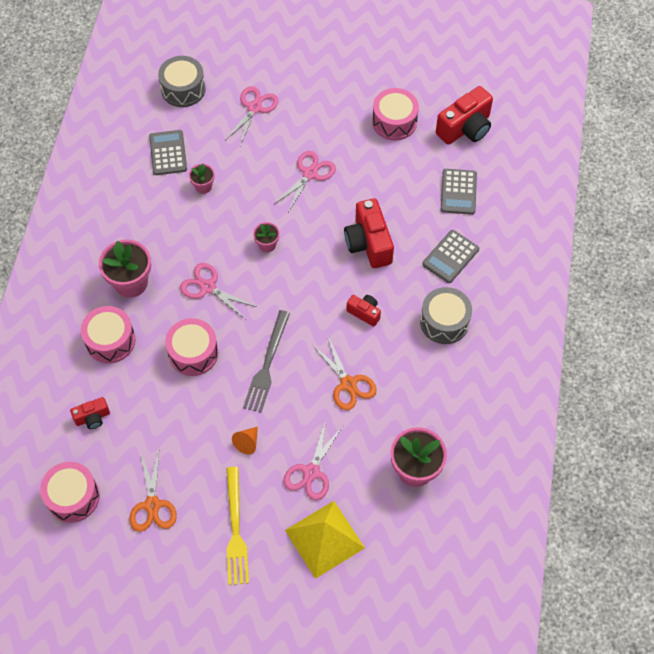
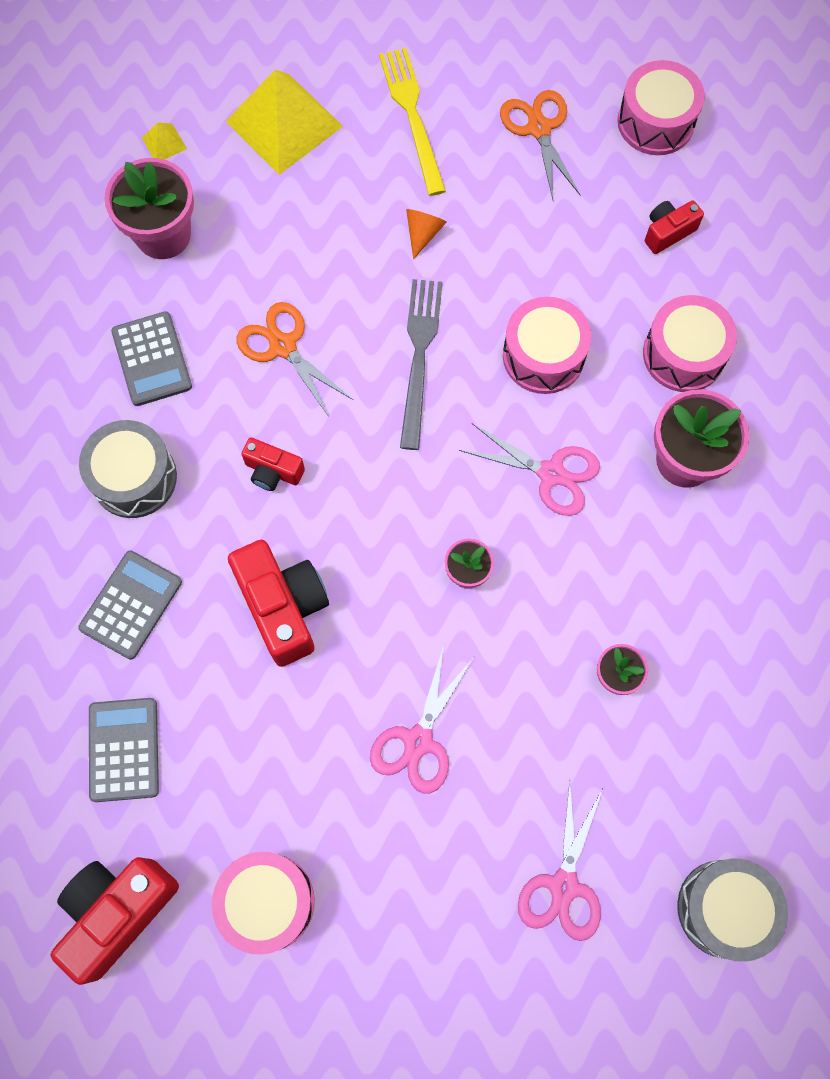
camera: 170 degrees right, 10 degrees up
grey calculator [149,130,187,175] -> grey calculator moved to [111,311,192,406]
pink scissors [283,420,343,500] -> none
none -> yellow pyramid [142,123,187,160]

